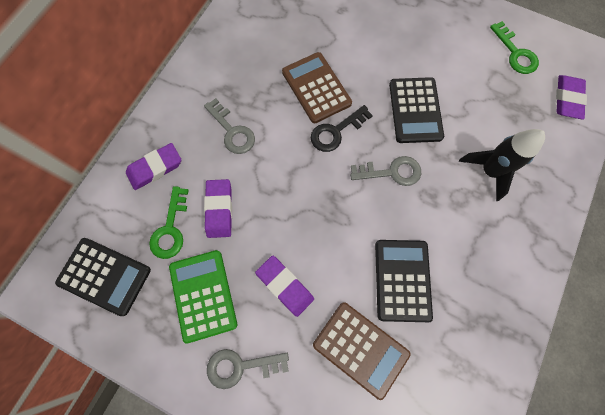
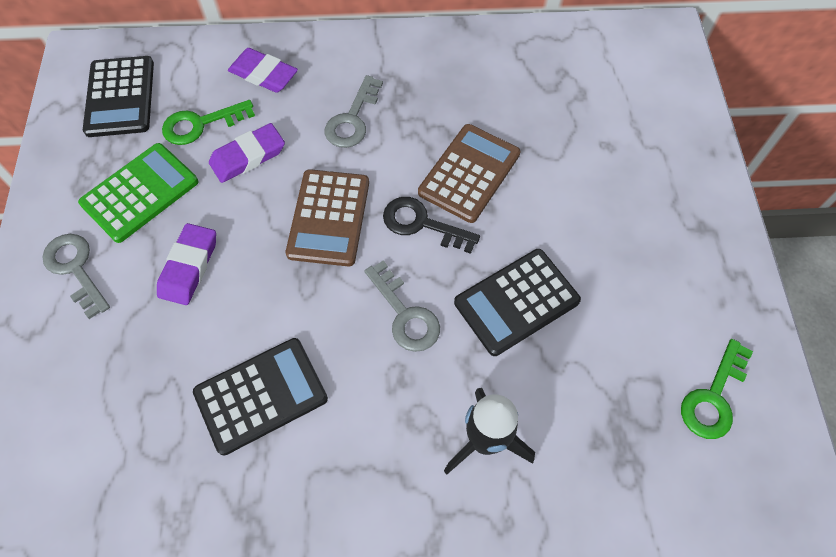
camera: 60 degrees right, 10 degrees down
brown calculator [313,302,410,400] -> brown calculator moved to [286,169,369,266]
purple eraser [556,75,587,120] -> none

